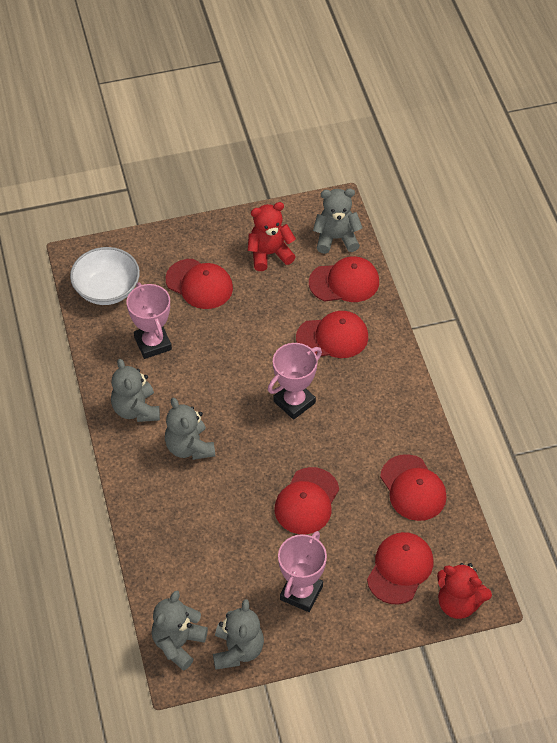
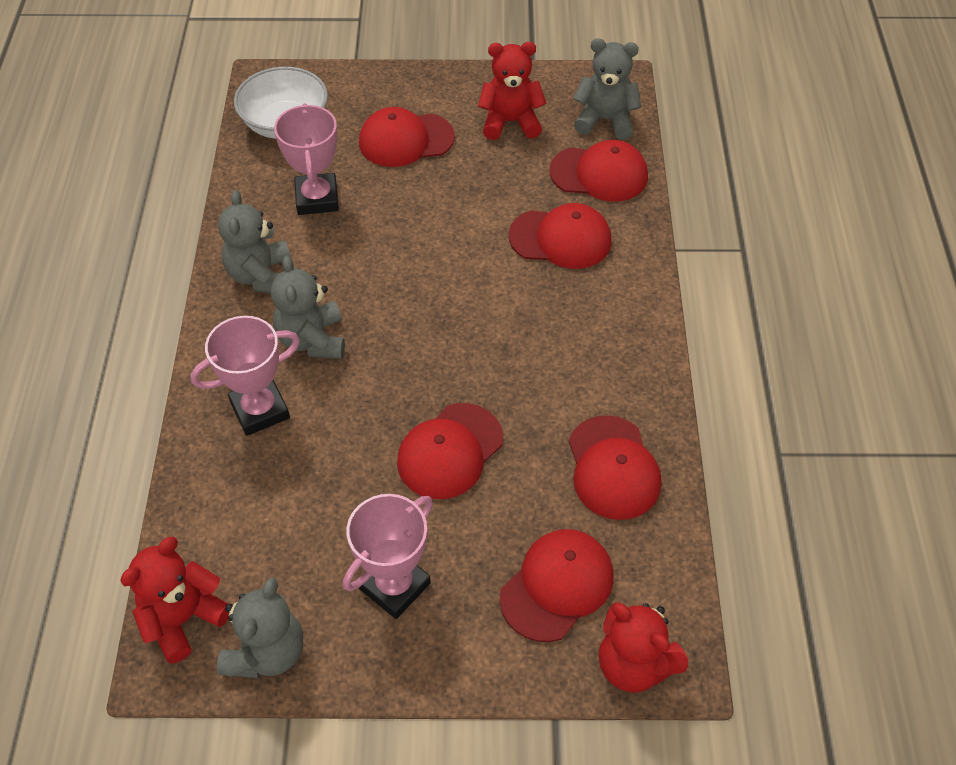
camera: 15 degrees right, 0 degrees up
grey teddy bear [151,591,208,671] -> red teddy bear [120,537,229,664]
red cap [165,259,233,309] -> red cap turned 120 degrees clockwise [359,107,455,167]
pink trophy [268,343,322,420] -> pink trophy moved to [190,316,300,436]

